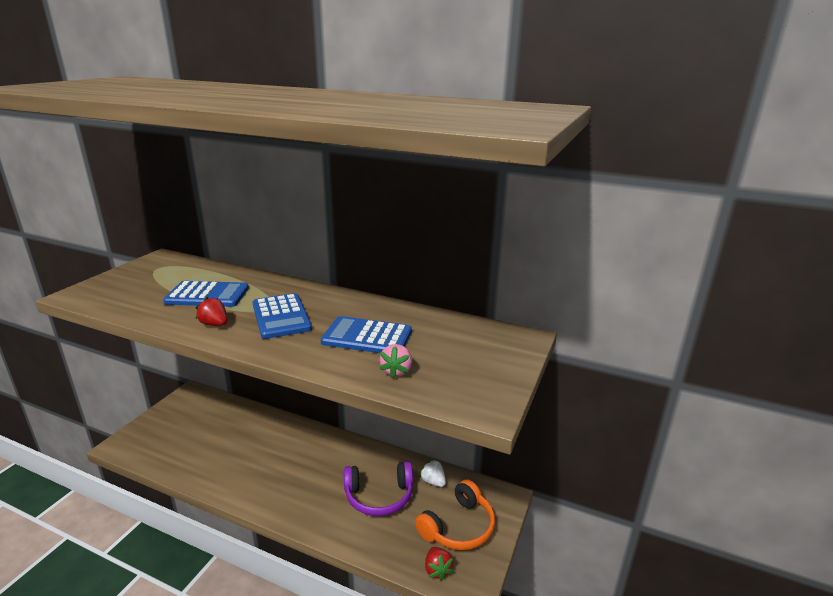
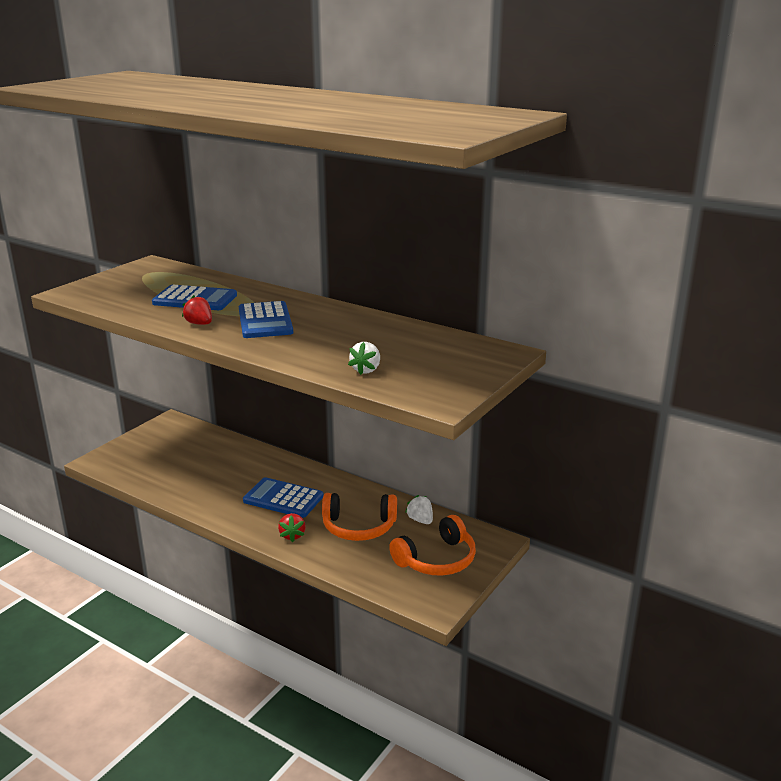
camera: 10 degrees right, 0 degrees up
blue calculator [321,316,412,353] -> blue calculator moved to [243,477,323,518]
purple headphones [344,462,413,516] -> orange headphones [322,493,397,541]
pink strawberry [379,344,412,379] -> white strawberry [348,342,380,375]
red strawberry [425,547,454,581] -> red strawberry moved to [278,513,306,542]

